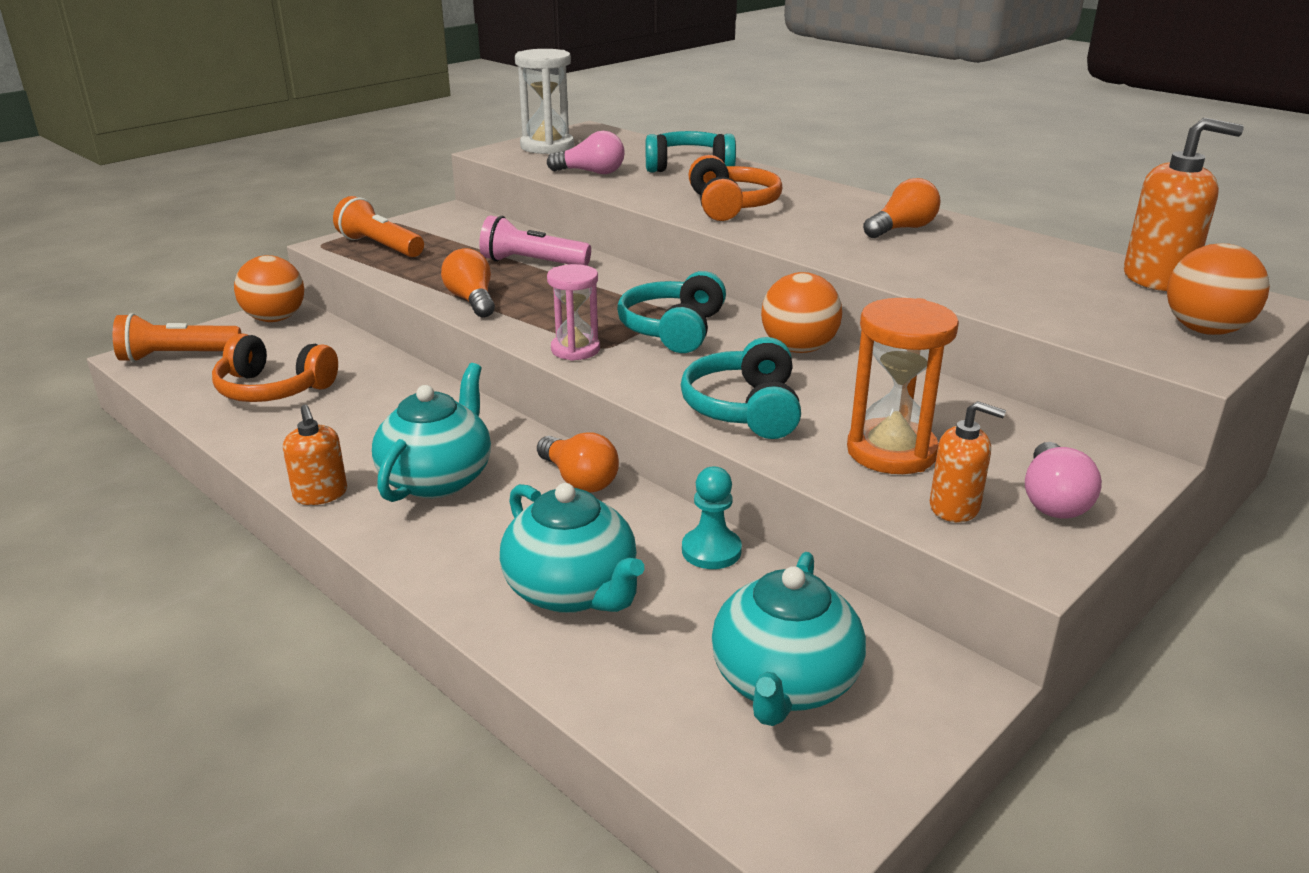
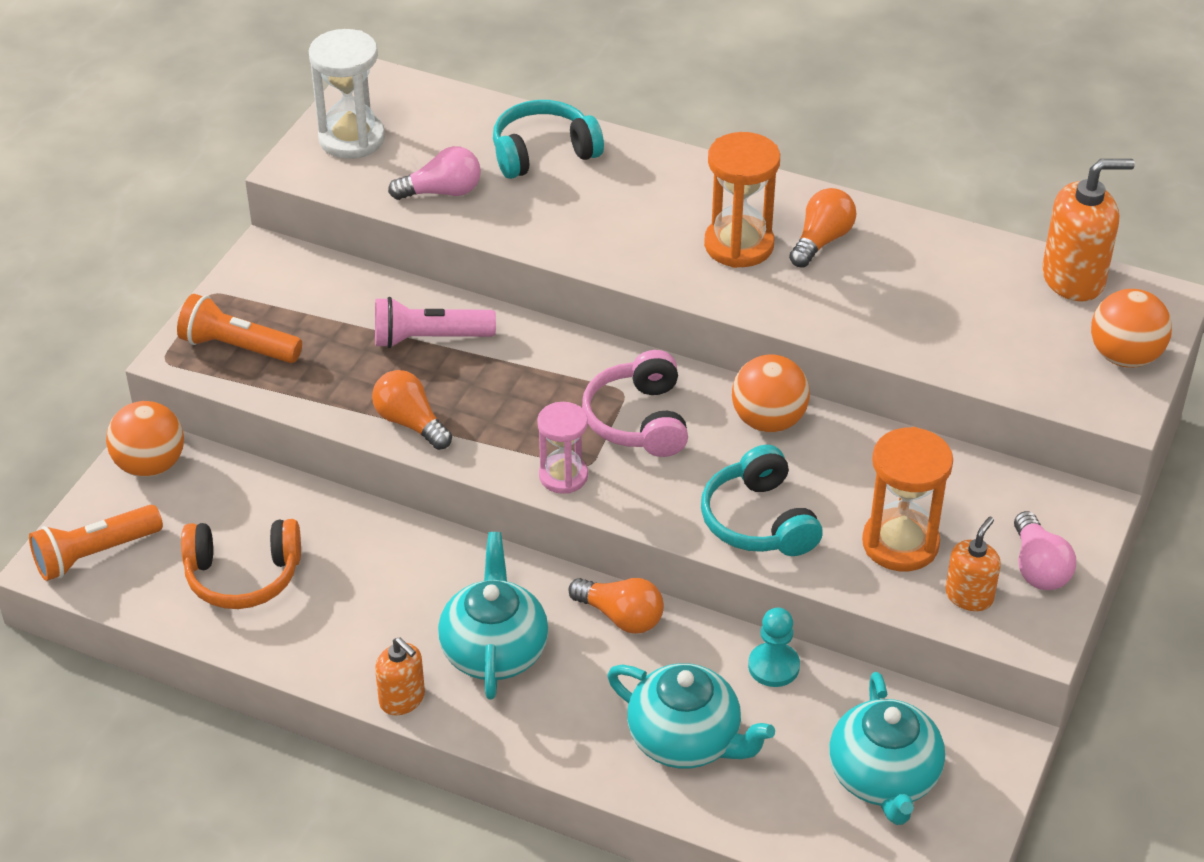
camera: 20 degrees left, 15 degrees up
turquoise headphones [617,271,726,353] -> pink headphones [582,350,688,457]
orange headphones [688,155,782,221] -> none
orange soap dispenser [930,401,1006,522] -> orange soap dispenser turned 60 degrees counterclockwise [945,517,1001,611]
none -> orange hourglass [704,132,780,268]

